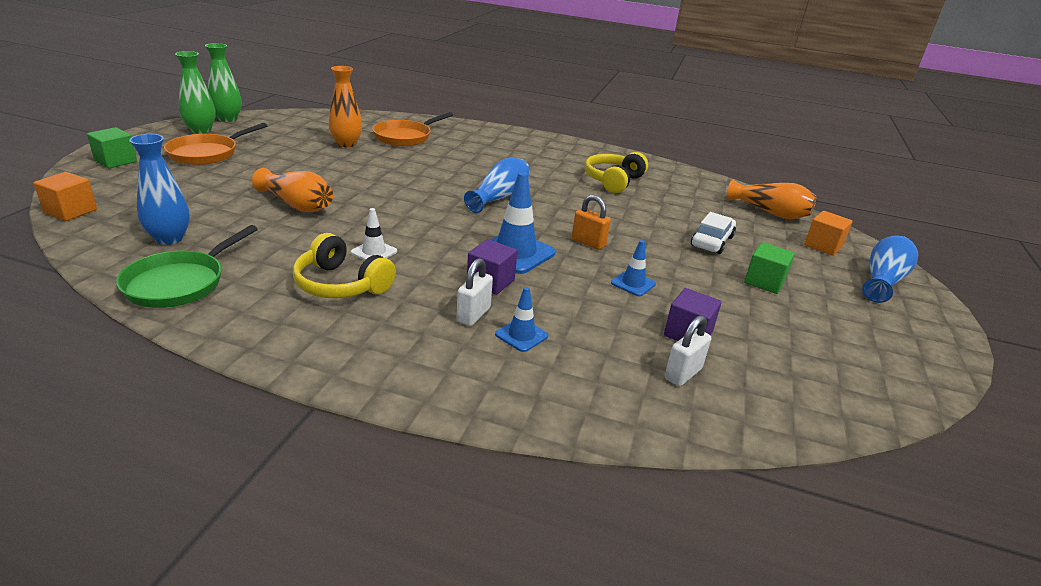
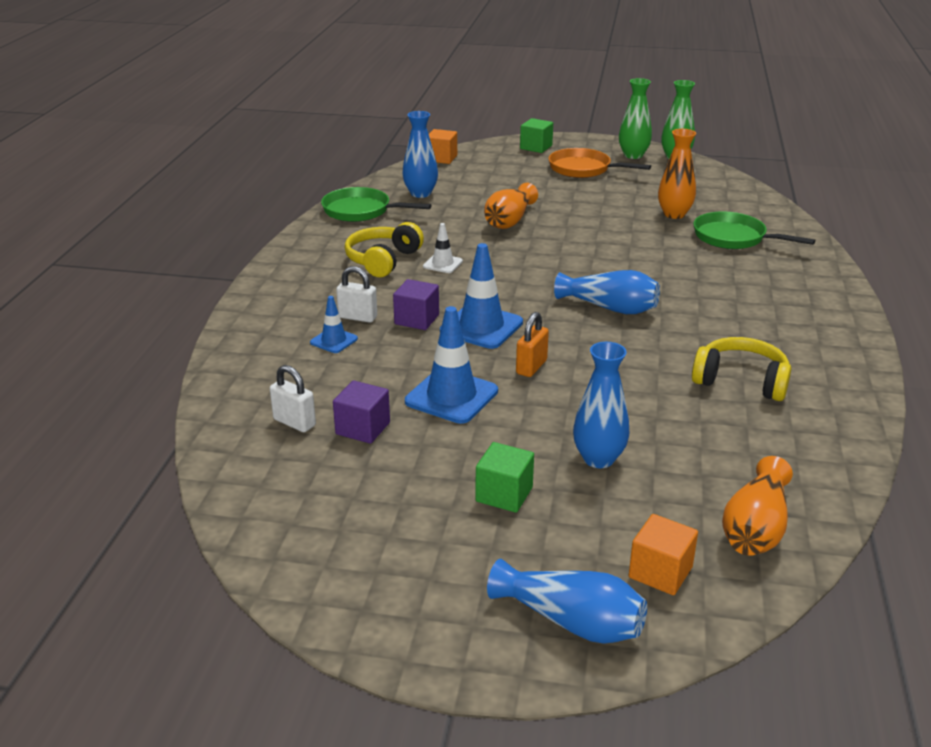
camera: 85 degrees right, 0 degrees up
orange pan [372,112,453,146] -> green pan [693,212,815,249]
blue traffic cone [611,240,656,296] -> blue traffic cone [405,306,498,424], size x1.84
white car [691,212,736,254] -> blue vase [573,342,629,468]

